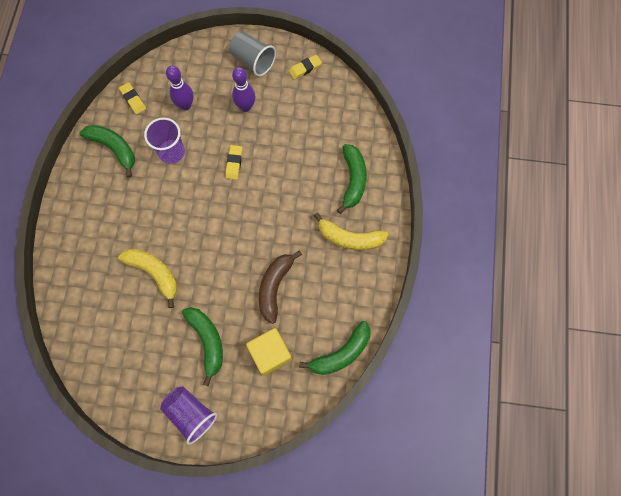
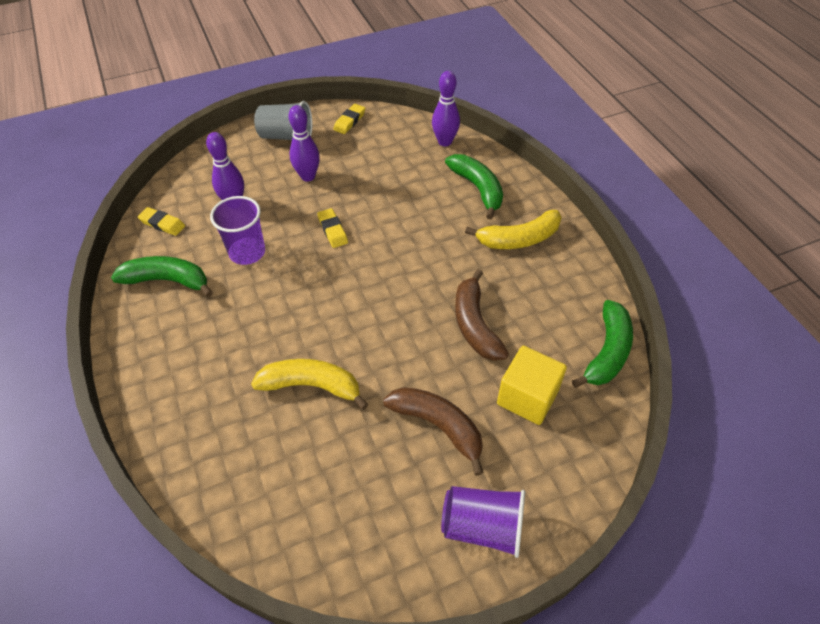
camera: 30 degrees left, 20 degrees down
green banana [182,307,223,386] -> brown banana [383,387,484,476]
none -> purple bowling pin [432,71,460,146]

